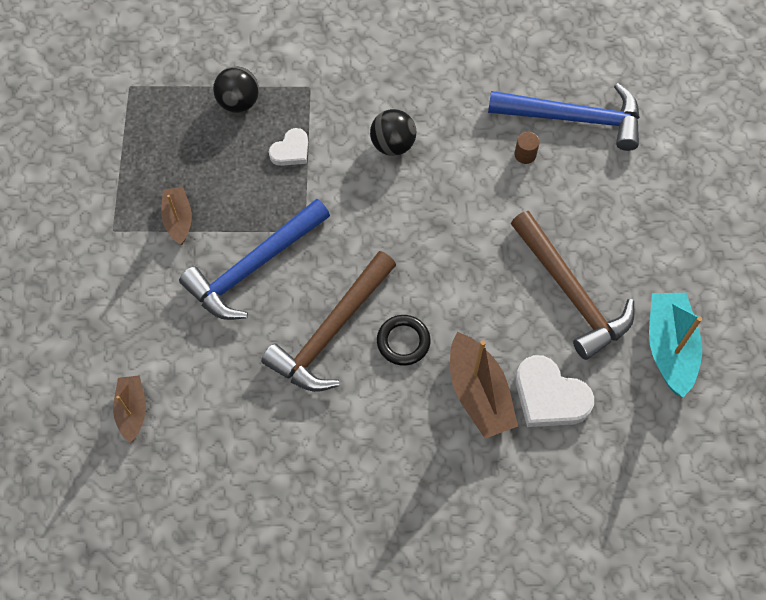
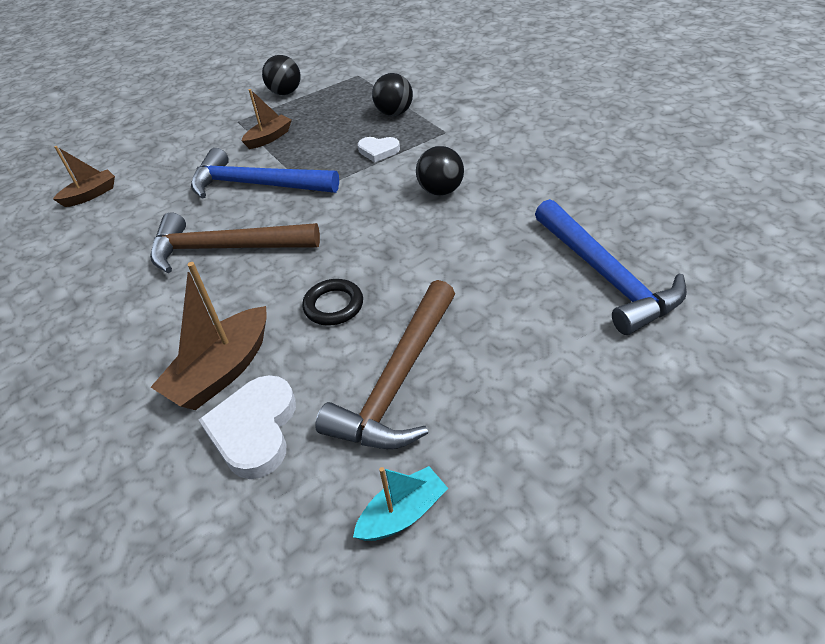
camera: 60 degrees right, 20 degrees down
black ring [377,315,431,366] -> black ring moved to [302,279,363,326]
brown cylinder [514,132,540,164] -> none
turquoise boat [649,293,702,397] -> turquoise boat [353,466,448,541], size x0.61
none -> black ball [262,55,301,95]

